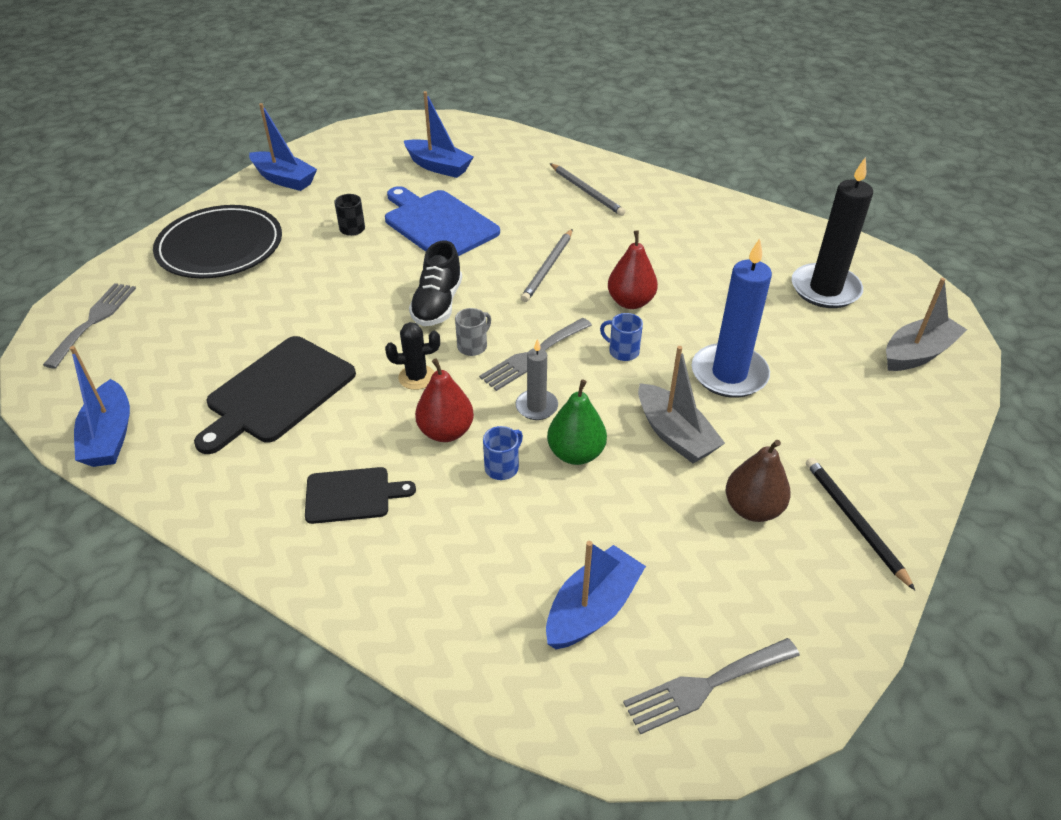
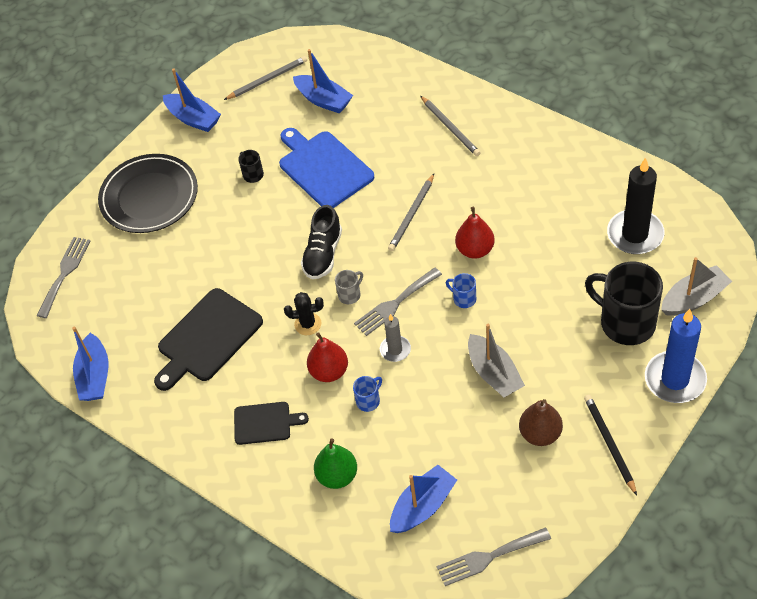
camera: 10 degrees right, 10 degrees up
green pear [547,379,607,465] -> green pear moved to [314,438,357,489]
blue candle [692,238,772,398] -> blue candle moved to [645,309,707,403]
none -> grey pencil [224,56,307,100]
none -> black mug [585,262,663,345]

